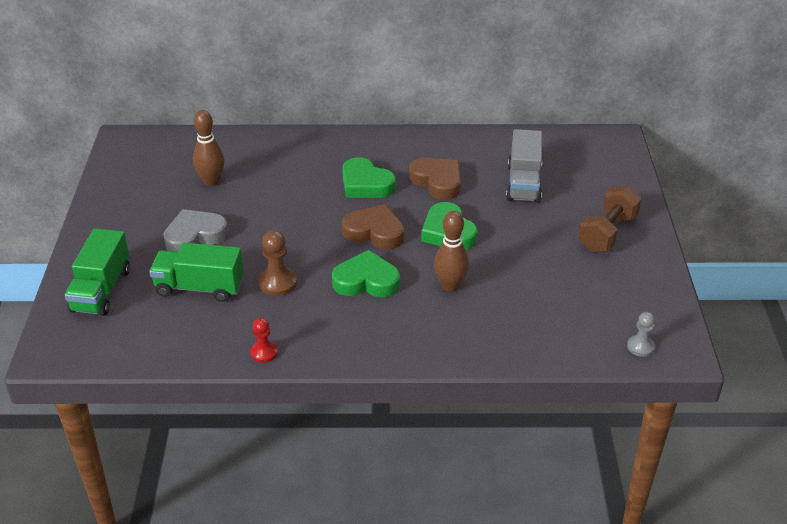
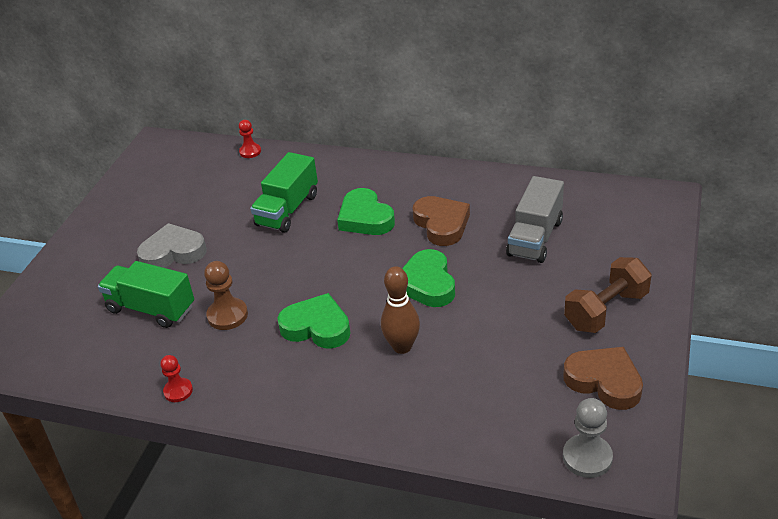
camera: 20 degrees right, 0 degrees up
green truck [65,228,130,316] -> green truck moved to [250,152,318,233]
brown bowling pin [193,110,224,186] -> none
brown heart [342,204,404,249] -> brown heart moved to [563,347,643,410]
grey pawn [627,312,655,357] -> grey pawn [563,398,613,478], size x1.52
none -> red pawn [239,120,261,158]

